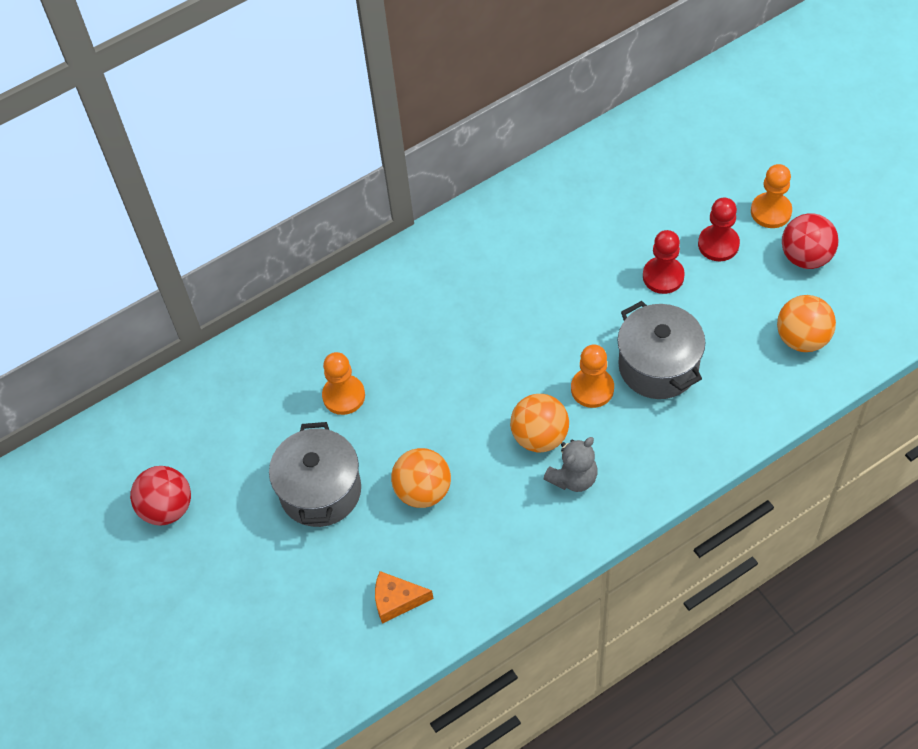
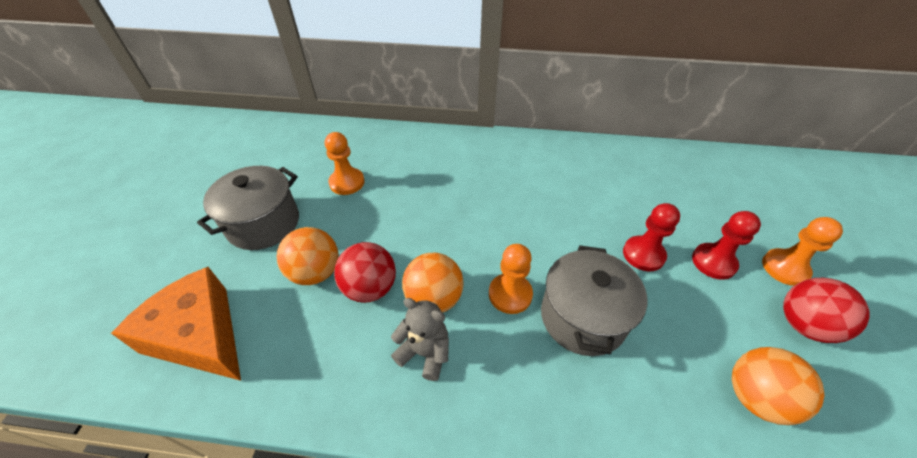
camera: 35 degrees right, 10 degrees down
red ball [130,466,191,526] -> red ball moved to [334,242,396,303]
orange cheese [375,571,433,624] -> orange cheese [111,267,241,381], size x1.95
grey teddy bear [544,437,598,492] -> grey teddy bear turned 150 degrees counterclockwise [391,298,449,381]

